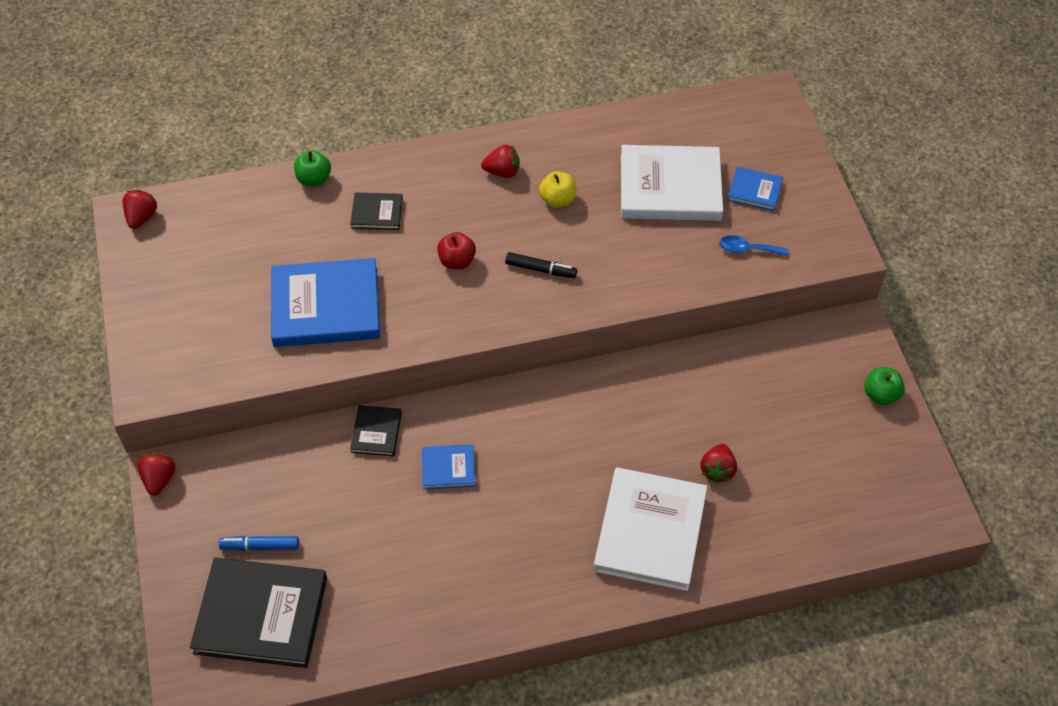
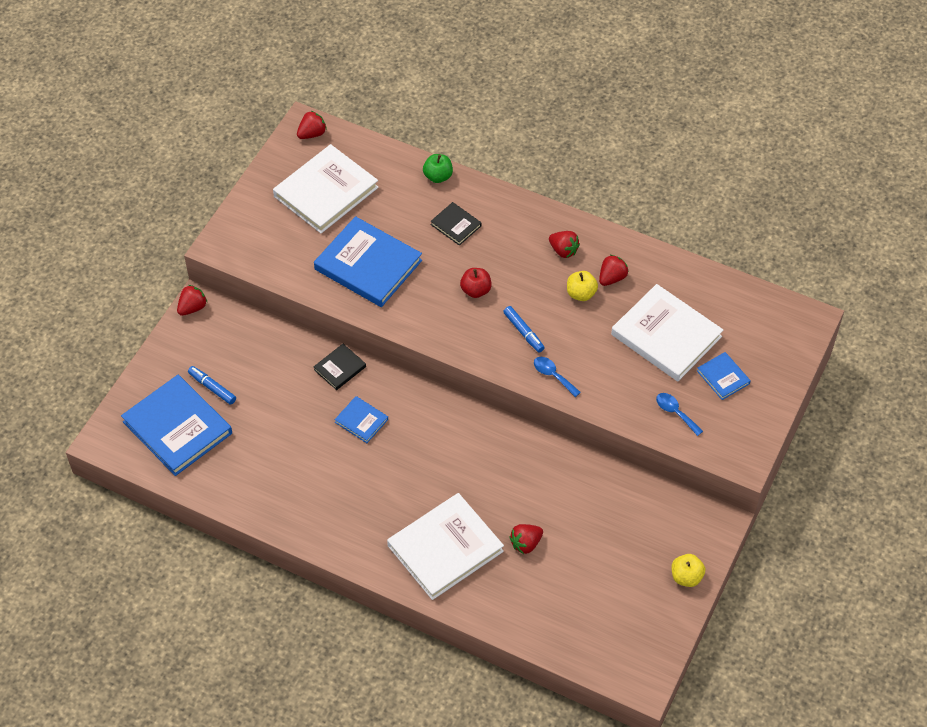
camera: 40 degrees right, 0 degrees up
black book [190,558,327,668] -> blue book [121,375,232,476]
black marker [505,252,577,278] -> blue marker [503,306,545,353]
green apple [864,367,905,405] -> yellow apple [672,554,705,587]
none -> white book [273,144,379,233]
none -> blue spoon [534,357,581,397]
none -> red strawberry [599,255,629,286]

